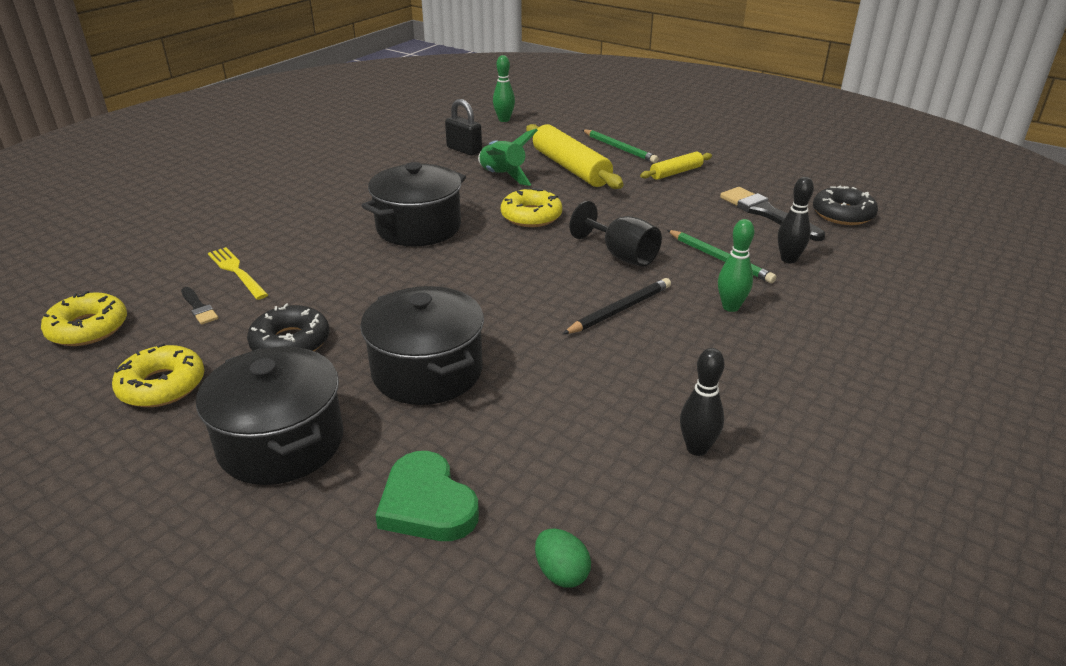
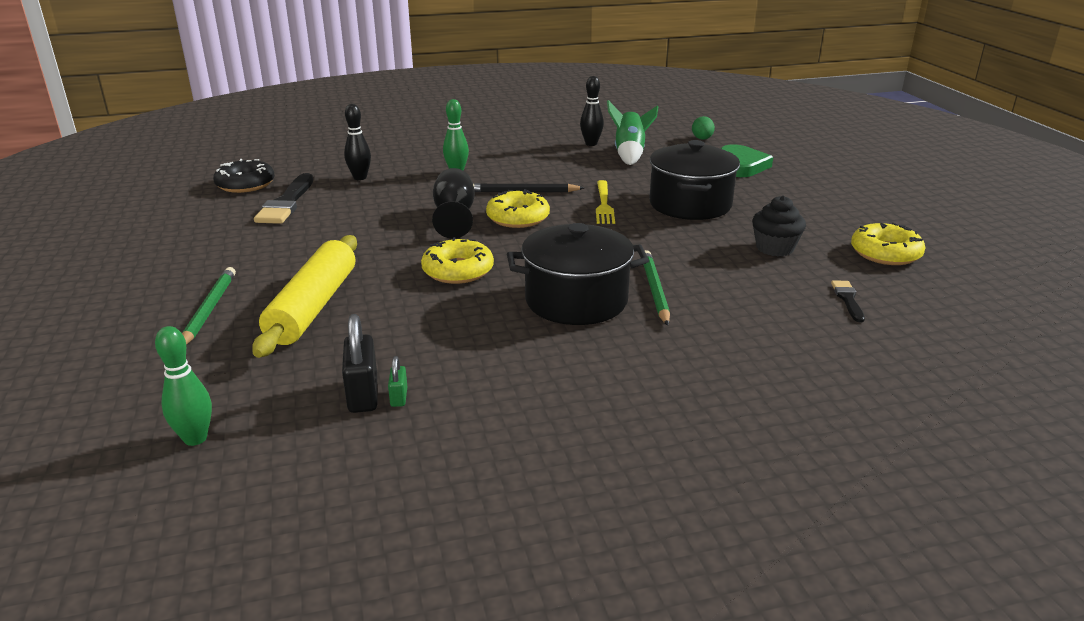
camera: 140 degrees left, 5 degrees down
yellow donut [41,291,127,346] -> yellow donut moved to [486,189,550,228]
black pot [196,346,344,485] -> none
yellow fork [208,247,268,300] -> yellow fork moved to [596,180,615,224]
black donut [247,304,329,351] -> black cupcake [752,195,806,256]
green rocket [478,129,538,186] -> green rocket moved to [607,100,658,165]
yellow rolling pin [640,152,712,180] -> none
green pencil [667,230,776,283] -> green pencil moved to [643,250,670,326]
none -> green padlock [388,356,407,407]

